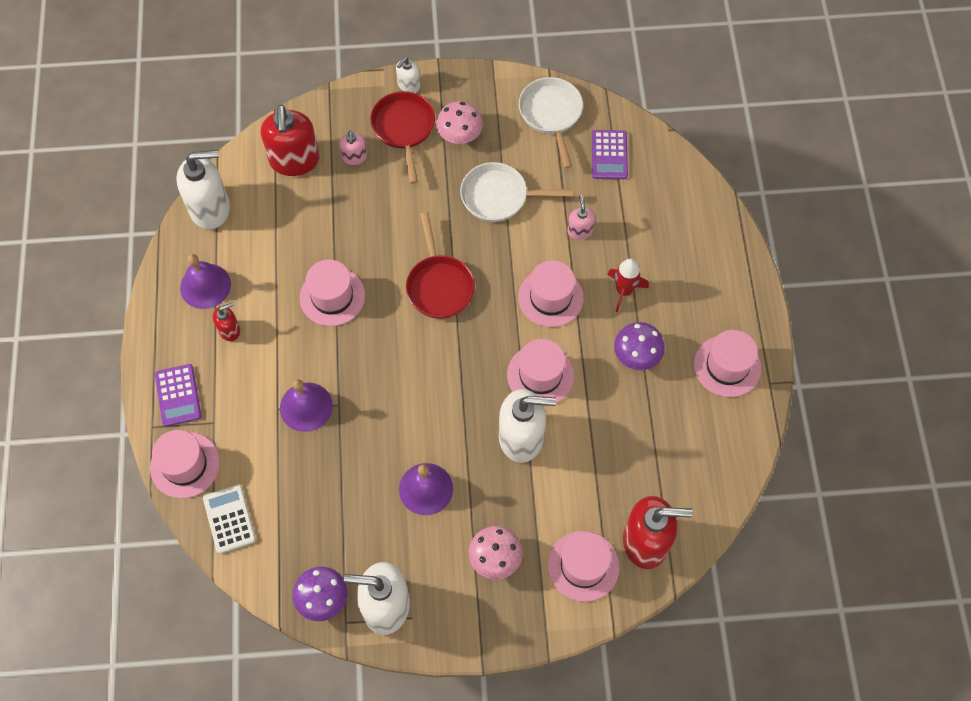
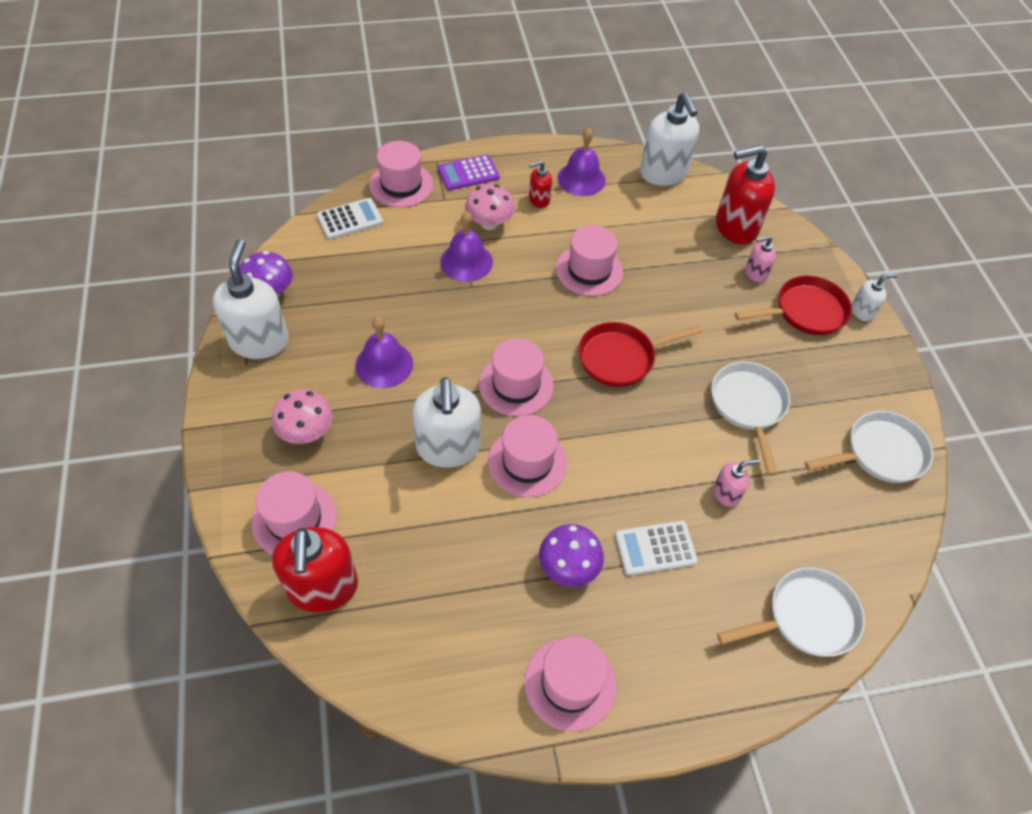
camera: 80 degrees right, 10 degrees down
red soap dispenser [213,302,240,341] -> red soap dispenser turned 105 degrees clockwise [529,160,552,208]
white soap dispenser [396,57,420,93] -> white soap dispenser turned 135 degrees clockwise [851,274,897,321]
pink mushroom [436,101,483,144] -> pink mushroom moved to [465,184,515,230]
pink hat [518,260,584,327] -> pink hat moved to [479,338,554,416]
purple calculator [592,130,628,179] -> none
red rocket [607,259,649,312] -> white calculator [615,521,698,576]
none -> white pan [717,567,865,657]

